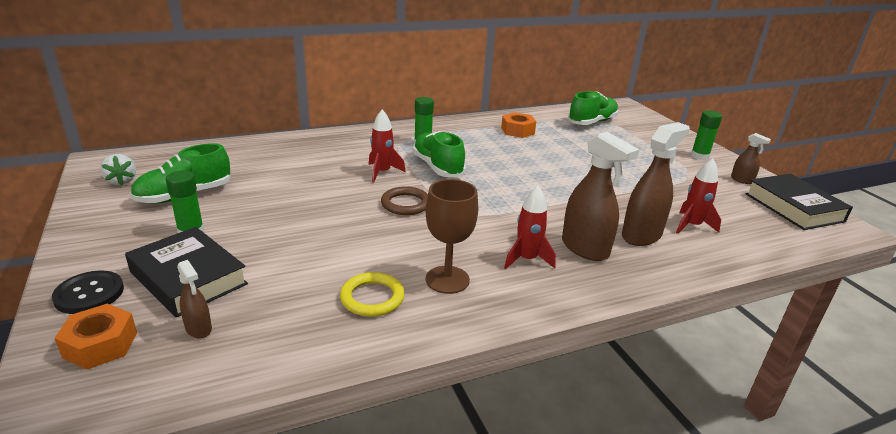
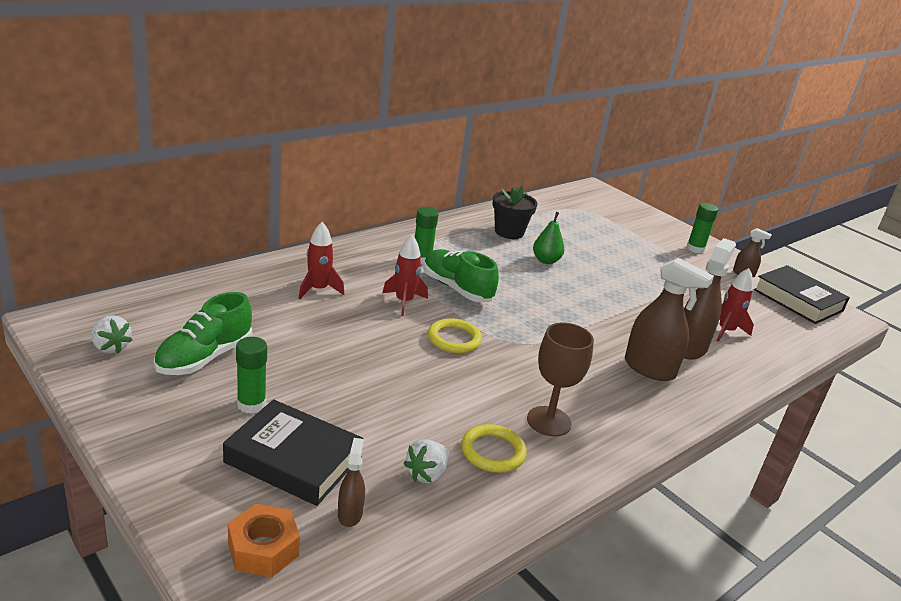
camera: 20 degrees left, 0 degrees up
black button [52,271,124,314] -> none
brown spray bottle [177,260,212,339] -> brown spray bottle turned 120 degrees counterclockwise [338,438,365,527]
brown ring [381,186,428,215] -> yellow ring [428,318,482,353]
orange nut [501,112,536,138] -> black flower pot [492,186,537,239]
red rocket [504,186,556,269] -> red rocket moved to [299,222,344,299]
green shoe [568,91,619,125] -> none
none -> white strawberry [403,440,449,483]
none -> green pear [533,212,564,264]

